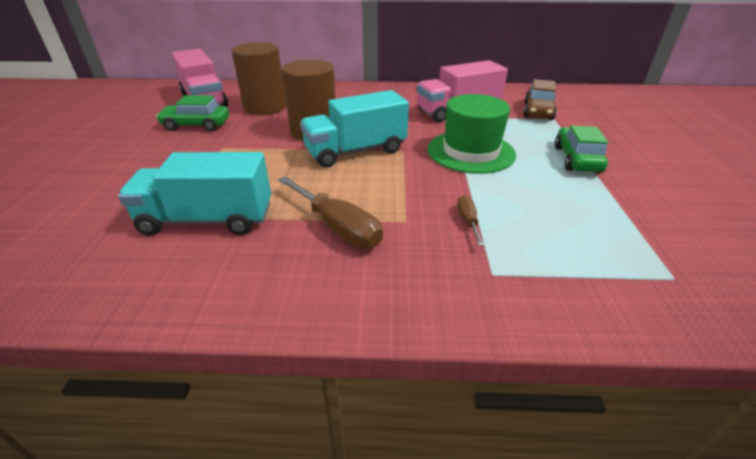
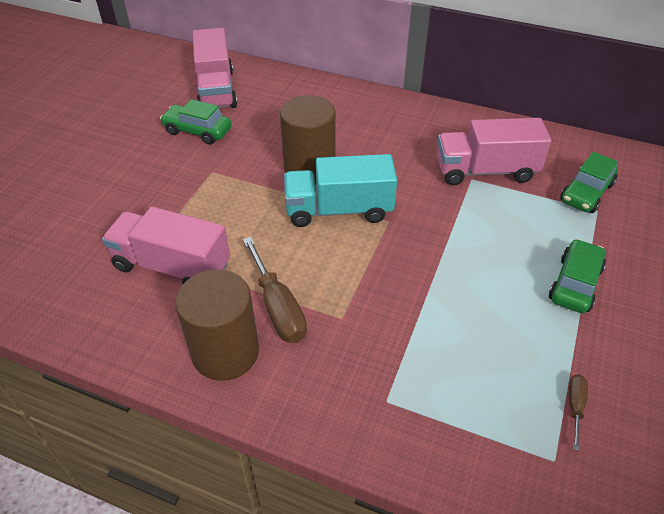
camera: 20 degrees right, 10 degrees up
turquoise truck [118,152,271,236] -> pink truck [102,207,230,284]
brown cylinder [232,42,286,115] -> brown cylinder moved to [175,269,259,381]
green hat [427,94,516,174] -> none
brown screwdriver [457,195,485,246] -> brown screwdriver moved to [569,375,588,451]
brown car [524,79,557,120] -> green car [560,152,618,213]

